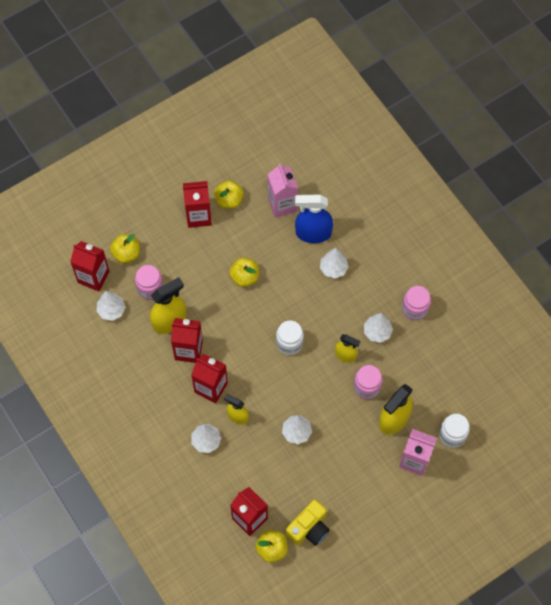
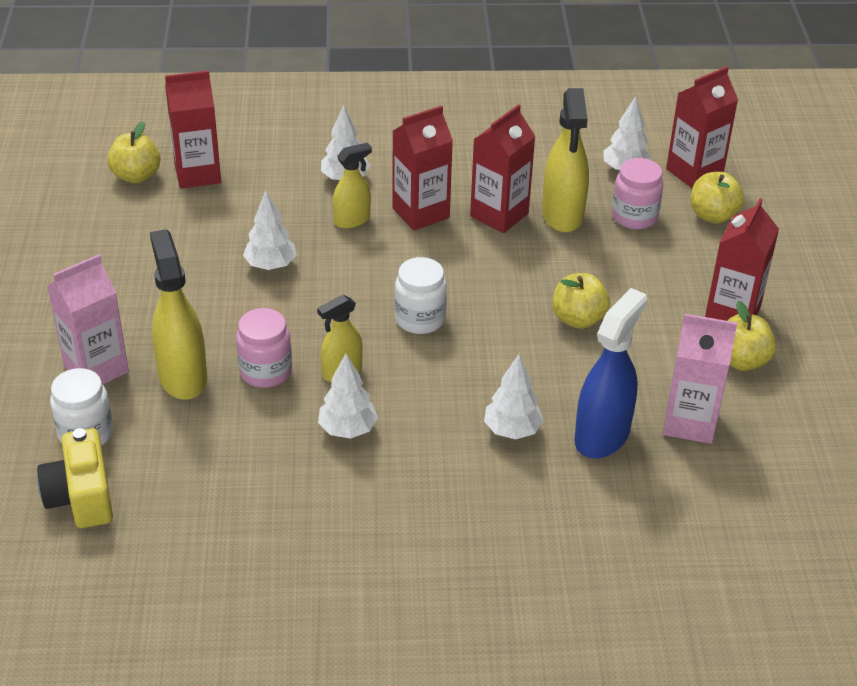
camera: 120 degrees right, 25 degrees down
yellow camera [286,500,330,546] -> yellow camera moved to [37,428,113,528]
pink jar [402,286,431,321] -> none

